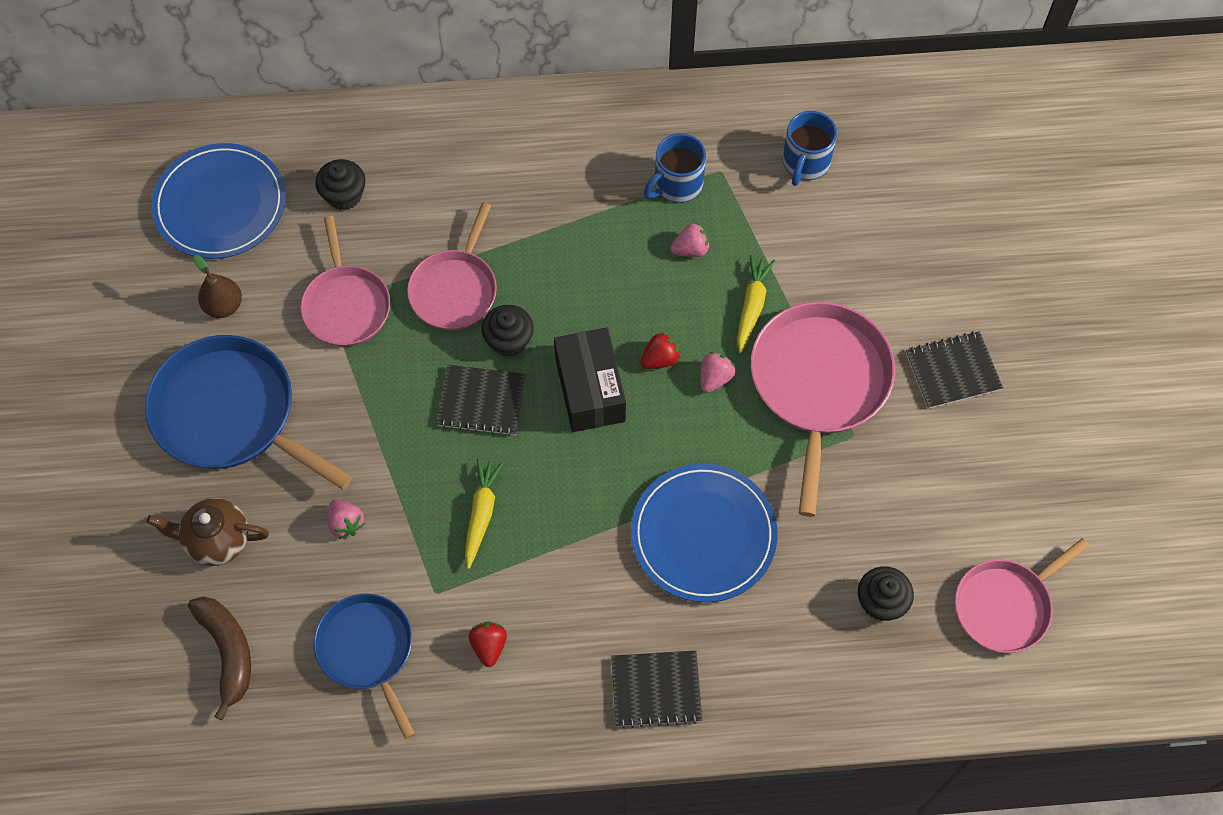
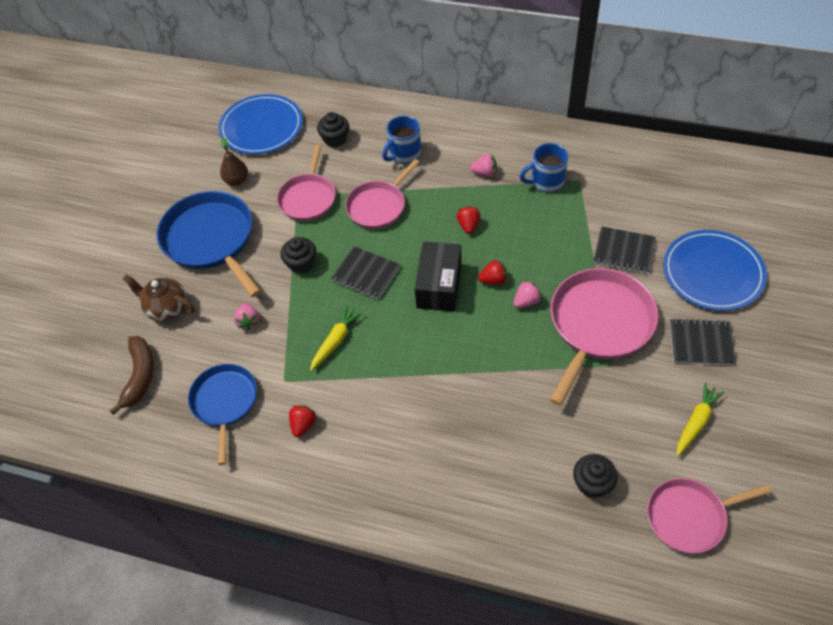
camera: 25 degrees right, 10 degrees down
black cupcake [482,305,534,357] -> black cupcake moved to [280,237,316,274]
black notebook [611,651,702,728] -> black notebook moved to [593,226,656,274]
blue plate [631,463,778,603] -> blue plate moved to [663,230,767,311]
pink strawberry [670,223,710,257] -> pink strawberry moved to [470,154,497,177]
yellow carrot [737,255,775,353] -> yellow carrot moved to [677,382,725,456]
blue mug [783,111,837,186] -> blue mug moved to [382,116,421,163]
none -> red strawberry [457,206,481,234]

